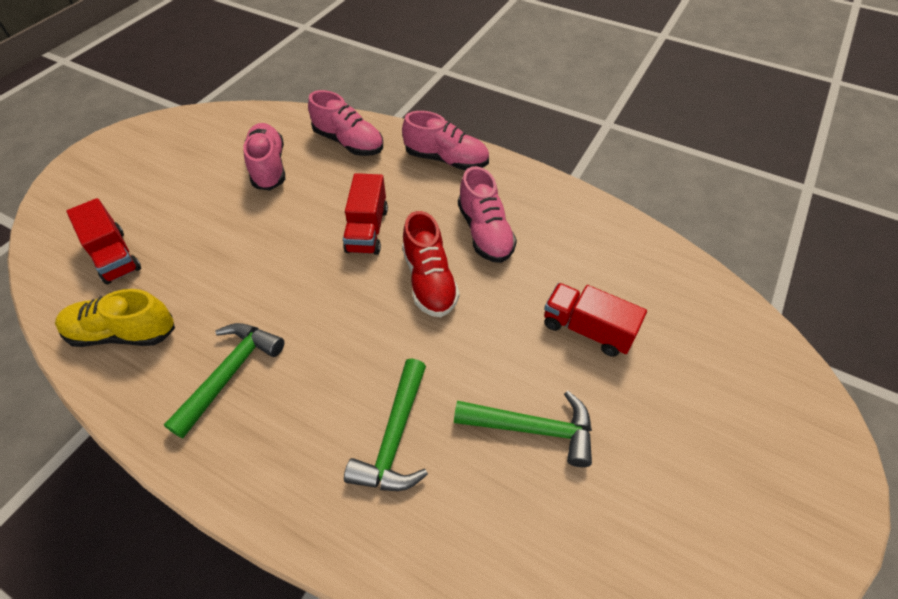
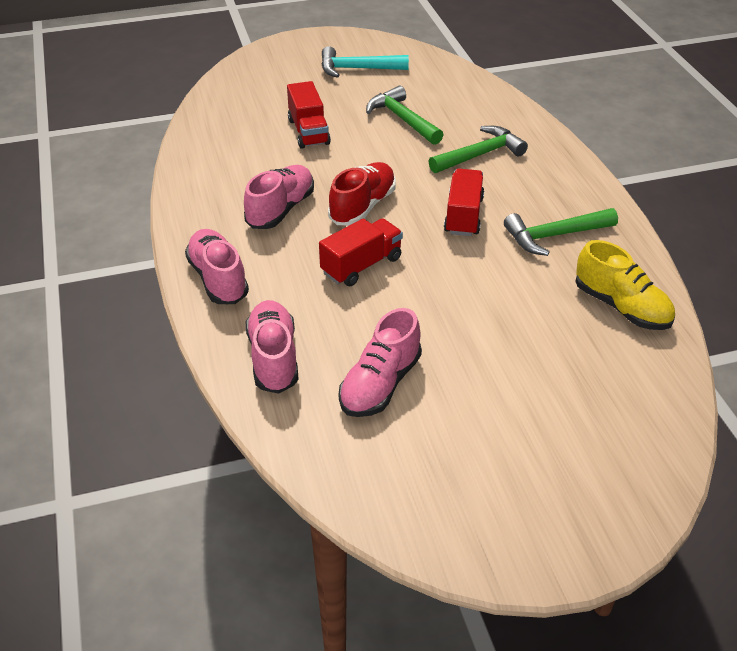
camera: 135 degrees left, 10 degrees down
red truck [66,198,141,285] -> red truck moved to [444,169,484,236]
none -> turquoise hammer [321,46,409,78]

